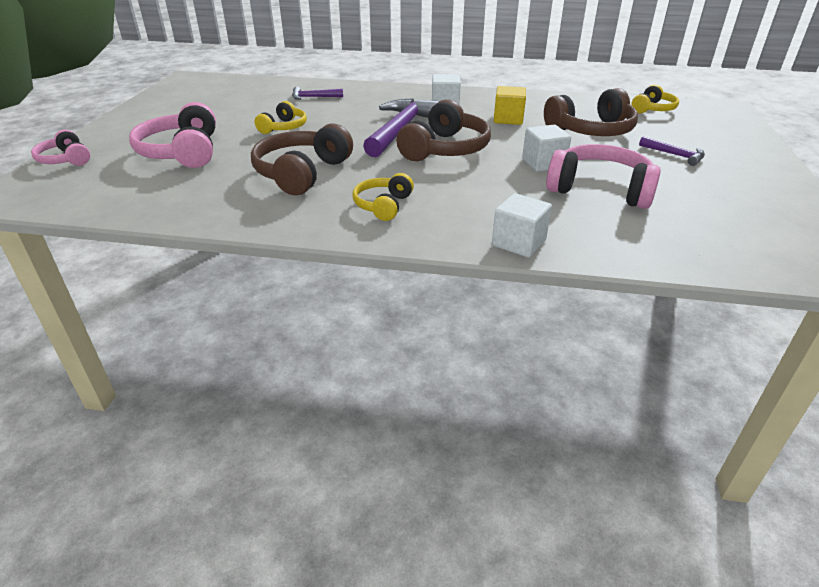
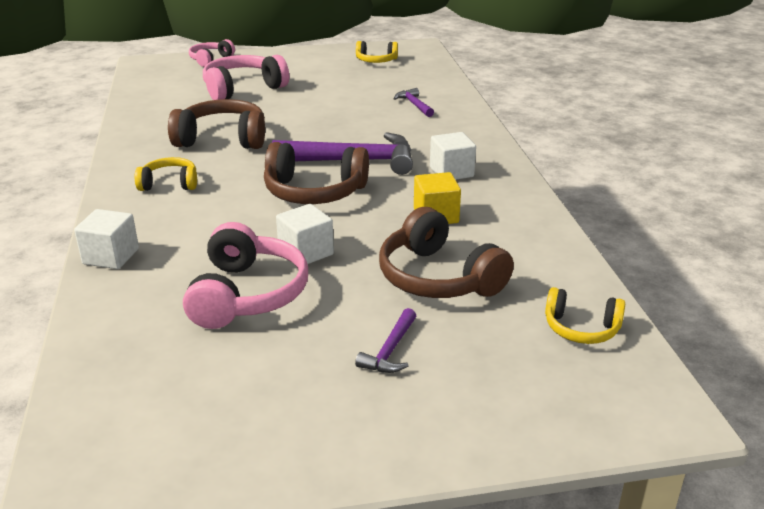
camera: 70 degrees right, 5 degrees down
yellow headphones [255,101,307,134] -> yellow headphones moved to [356,41,398,63]

